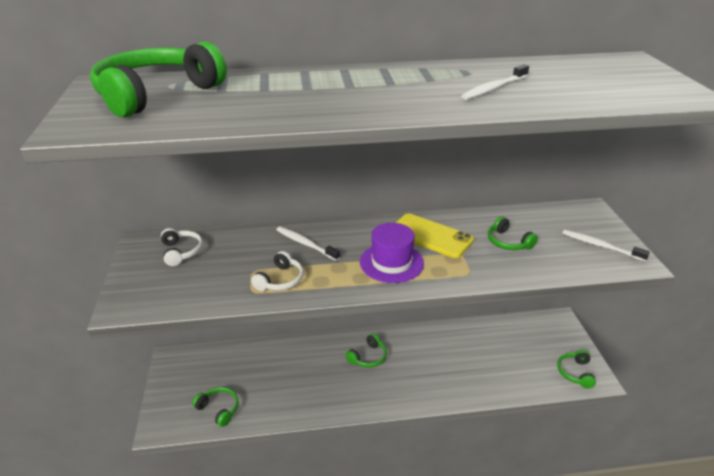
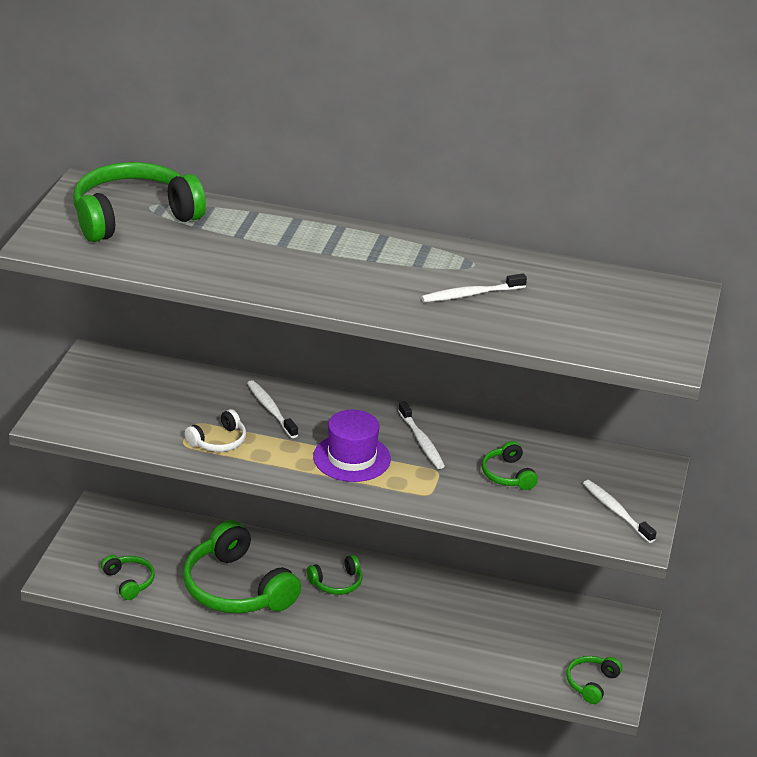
camera: 20 degrees right, 0 degrees up
white headphones [161,228,203,266] -> none
yellow phone [396,214,474,258] -> white toothbrush [398,401,445,469]
none -> green headphones [183,520,301,613]

